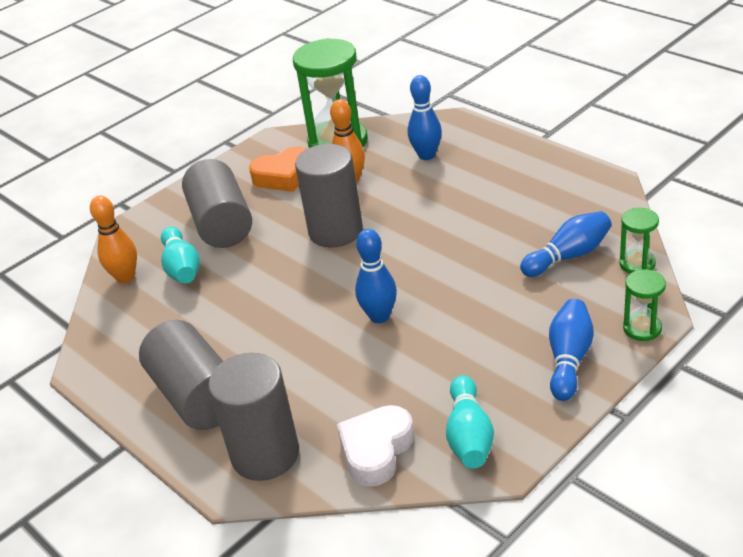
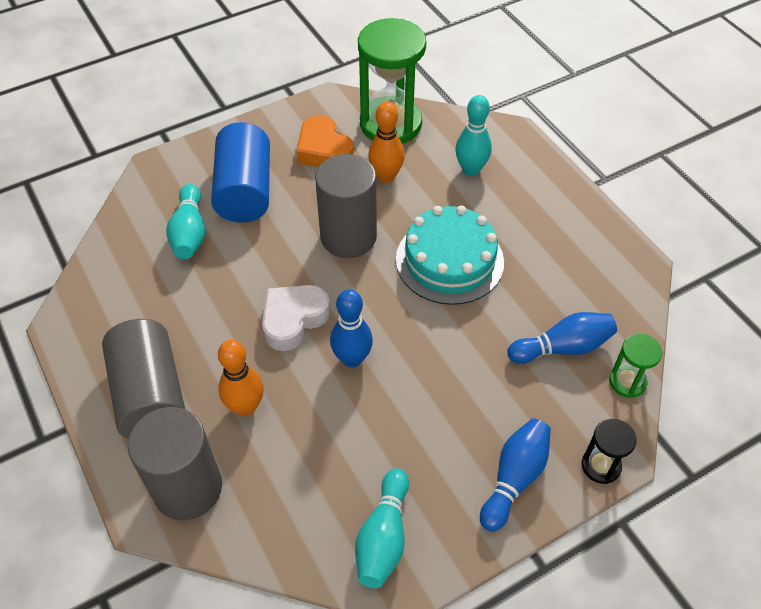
camera: 10 degrees right, 15 degrees up
orange bowling pin [90,196,137,283] -> orange bowling pin moved to [218,340,264,416]
grey cylinder [182,159,252,248] -> blue cylinder [211,122,270,223]
orange heart [249,146,306,192] -> orange heart turned 60 degrees clockwise [296,115,354,167]
white heart [337,405,414,487] -> white heart moved to [262,285,330,351]
blue bowling pin [408,75,442,160] -> turquoise bowling pin [455,95,492,176]
green hourglass [623,269,666,341] -> black hourglass [582,418,637,484]
none -> turquoise cake [396,205,504,305]

